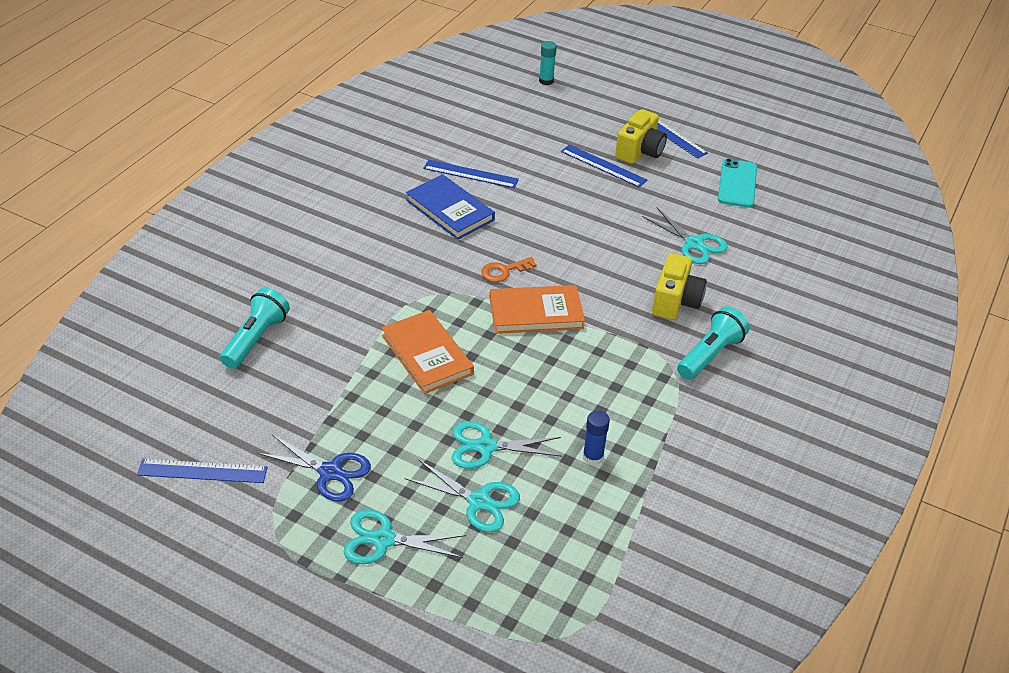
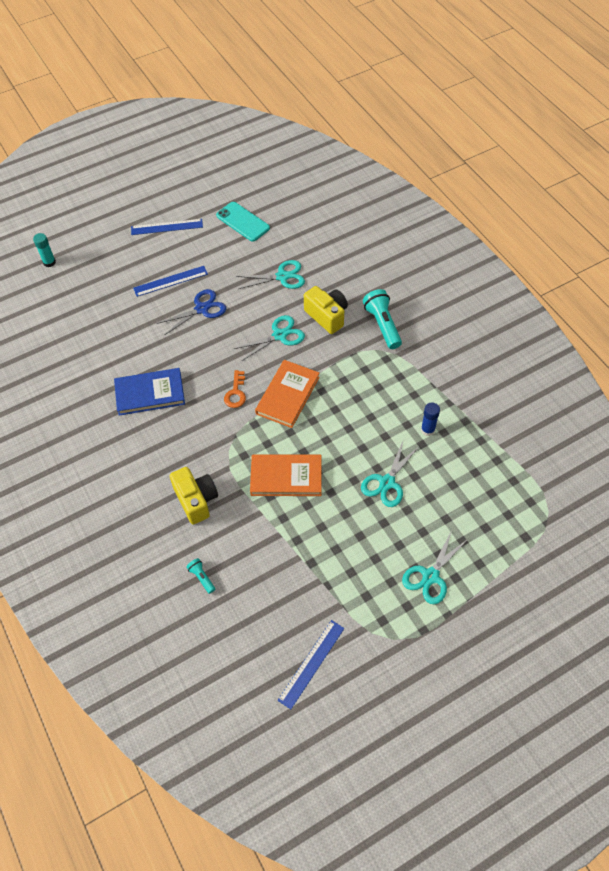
camera: 55 degrees left, 15 degrees up
turquoise flashlight [220,288,290,369] -> turquoise flashlight [186,558,215,594], size x0.50
blue scissors [257,435,371,502] -> blue scissors moved to [157,289,226,335]
turquoise scissors [405,460,520,532] -> turquoise scissors moved to [234,315,305,361]
blue ruler [423,160,519,188] -> none
yellow camera [615,109,667,164] -> yellow camera moved to [170,467,218,524]

